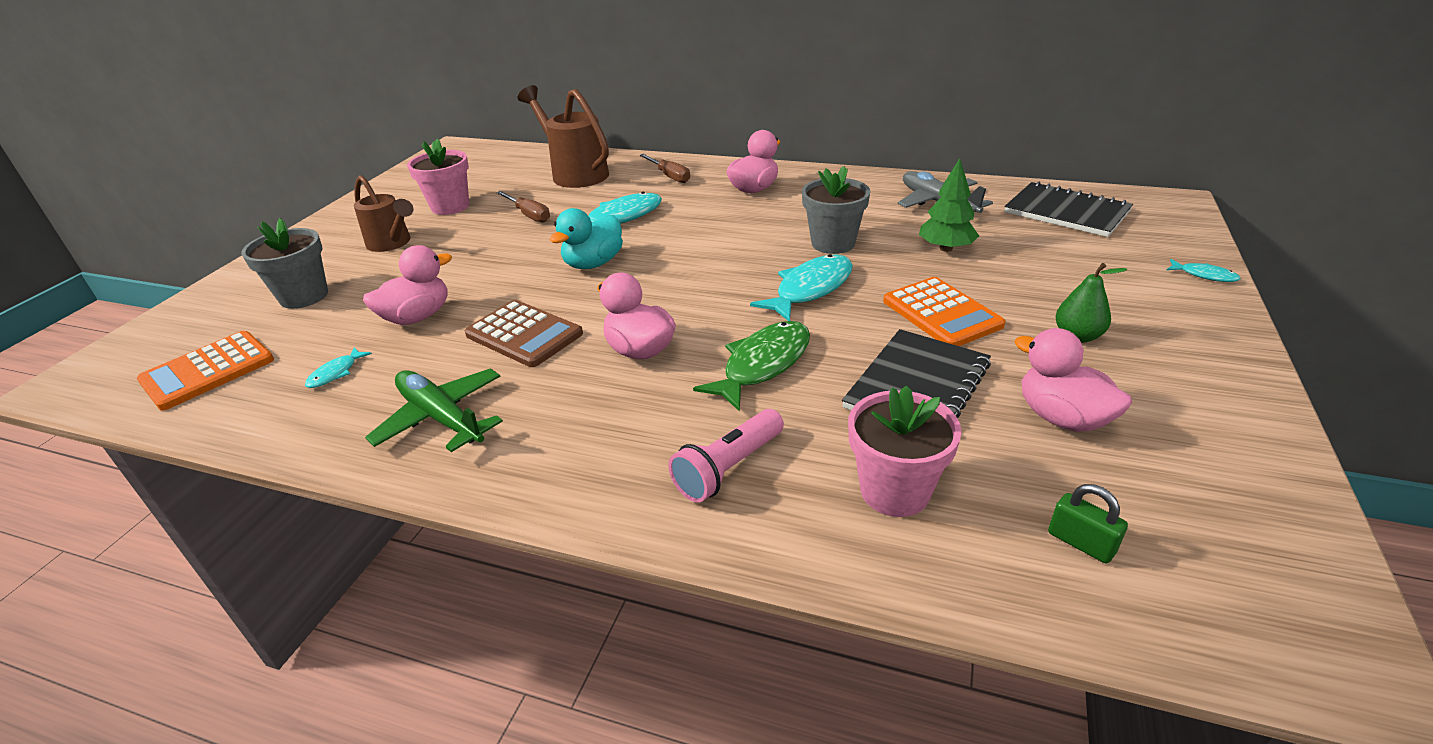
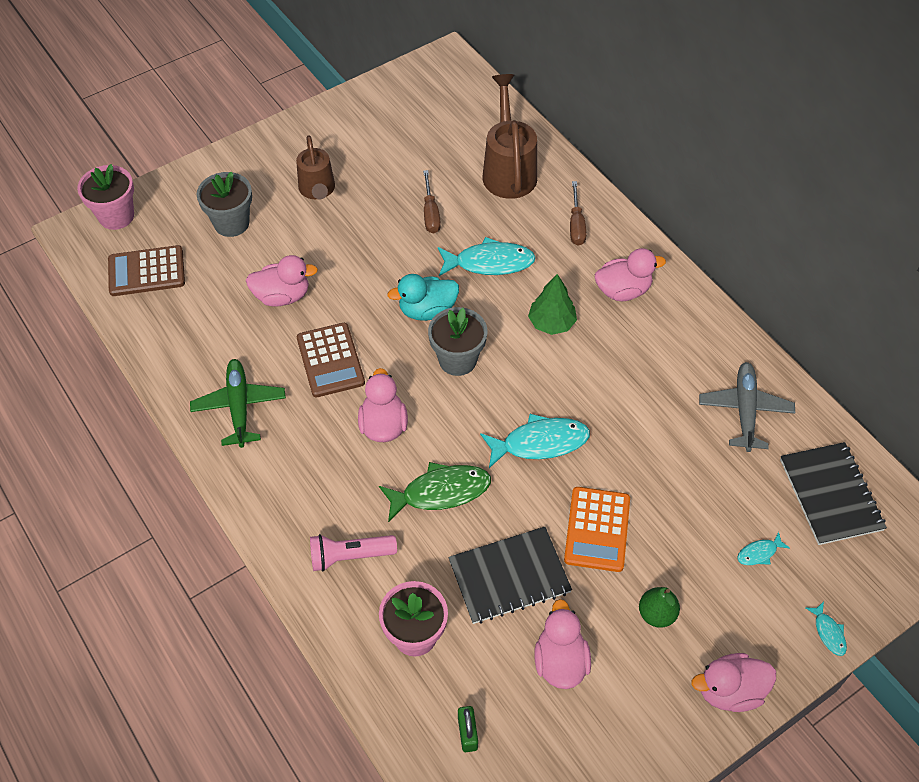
camera: 35 degrees right, 20 degrees up
orange calculator [137,331,274,411] -> brown calculator [108,245,185,296]
turquoise fish [305,347,372,388] -> turquoise fish moved to [737,532,790,565]
pink flower pot [407,138,469,215] -> pink flower pot moved to [77,164,134,230]
grey flower pot [802,166,870,254] -> grey flower pot moved to [428,307,487,376]
green tree [919,158,979,252] -> green tree moved to [528,274,577,335]
none -> pink duck [692,653,776,712]

